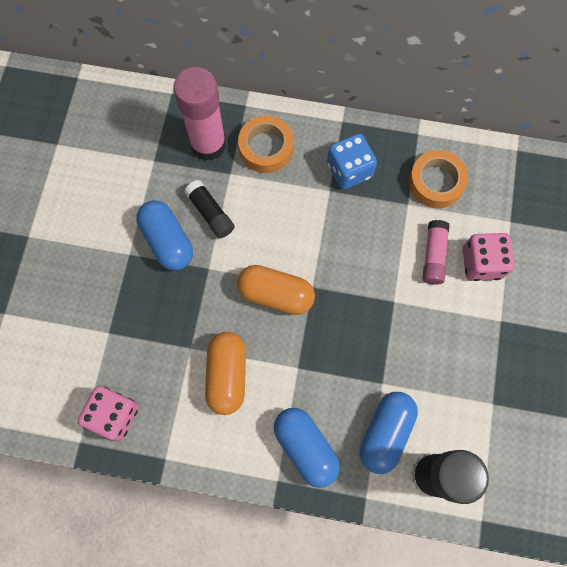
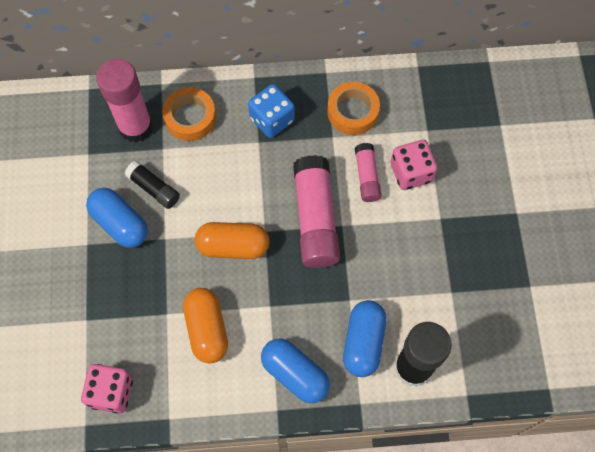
camera: 15 degrees left, 5 degrees down
none -> pink glue stick [293,155,340,268]

